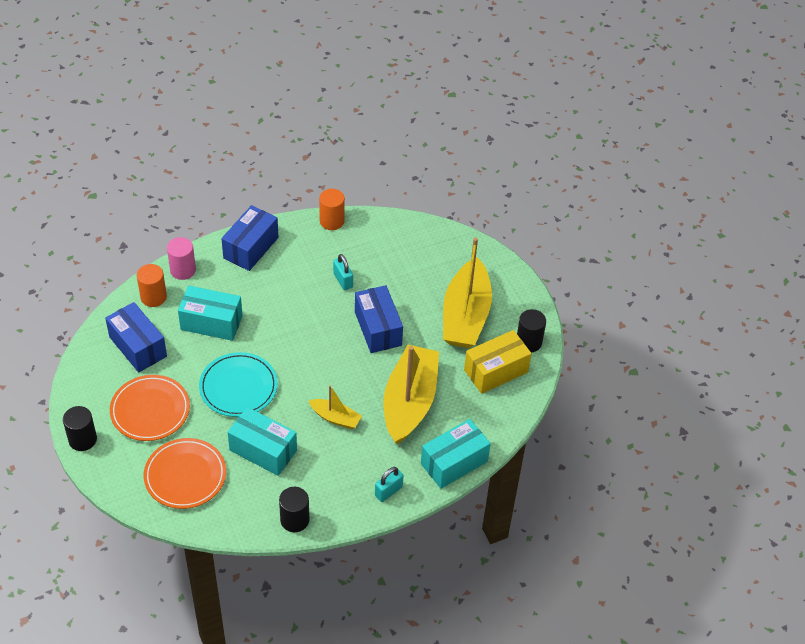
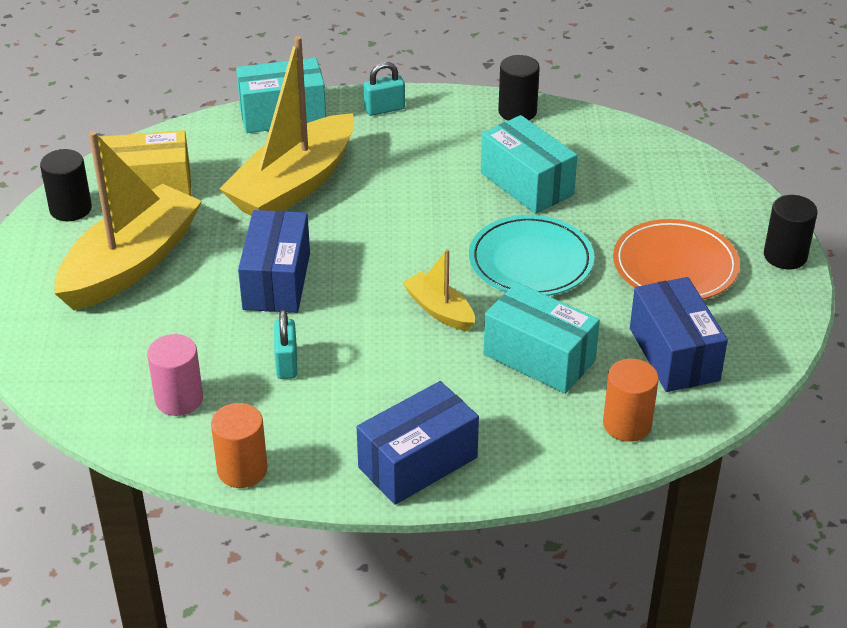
camera: 155 degrees left, 10 degrees down
orange plate [144,438,226,509] -> none
pink cylinder [167,237,196,280] -> pink cylinder moved to [147,334,203,416]
yellow boat [309,385,362,429] -> yellow boat moved to [402,249,475,331]

